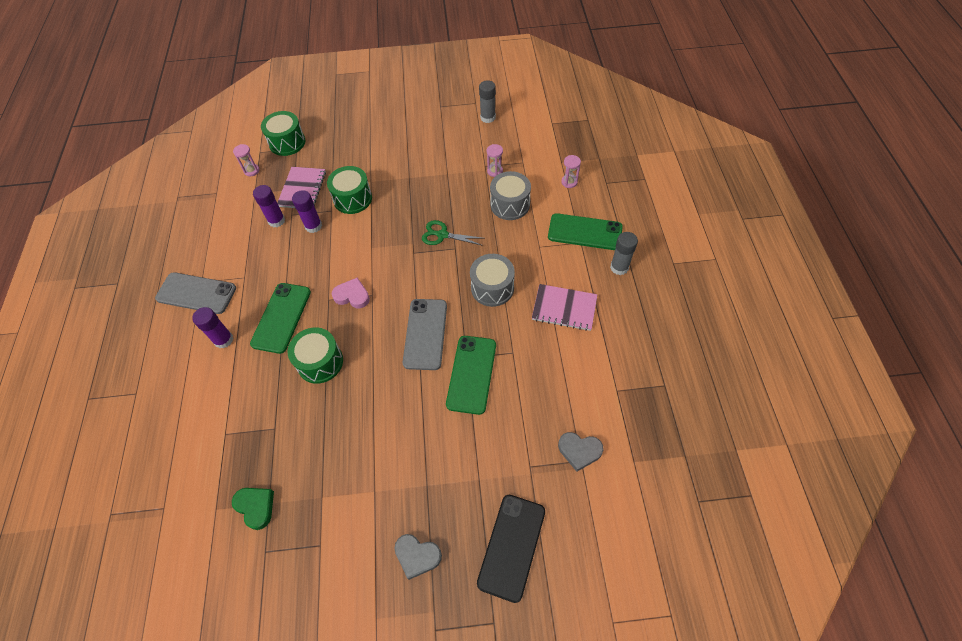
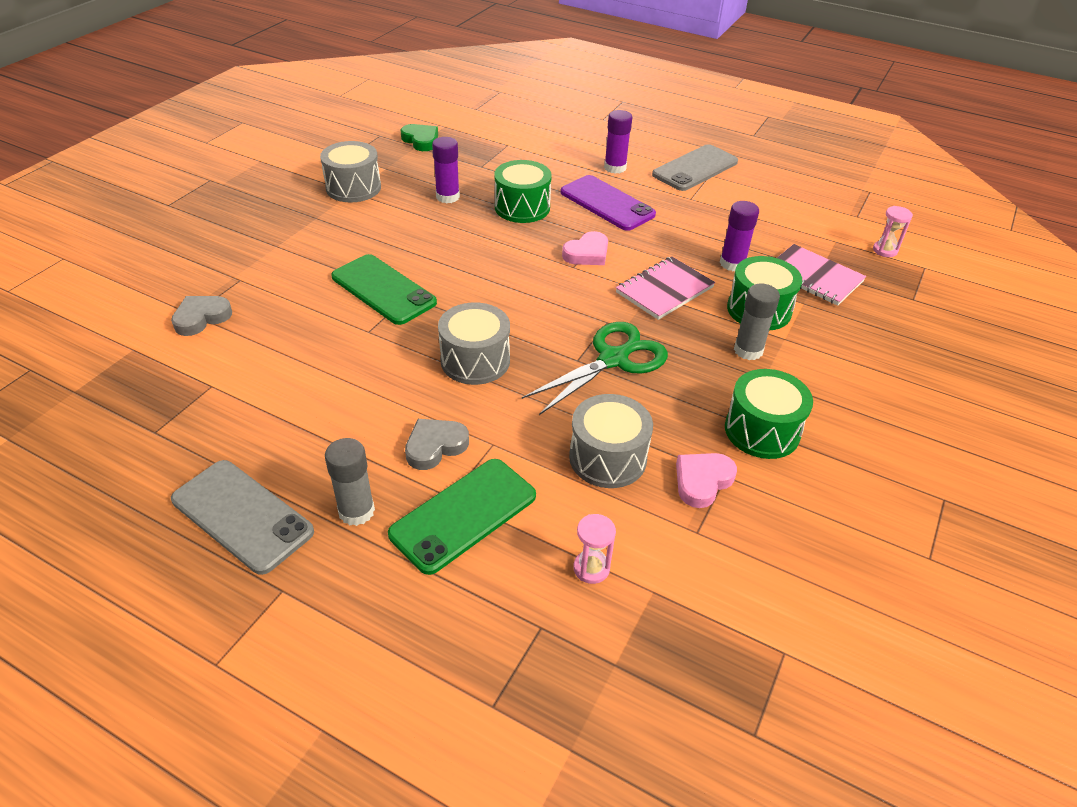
camera: 120 degrees right, 15 degrees down
green heart [232,488,274,530] -> green heart turned 120 degrees counterclockwise [401,124,438,151]
green phone [250,283,311,354] -> purple phone [560,175,656,231]
purple glue stick [253,185,285,227] -> purple glue stick moved to [432,137,460,203]
green drum [261,111,305,156] -> green drum moved to [725,369,813,459]
grey heart [394,534,442,580] -> grey heart moved to [405,419,469,470]
grey phone [403,299,447,370] -> grey phone moved to [171,460,314,575]
green scissors [422,220,483,246] -> green scissors [522,322,668,415], size x1.52
black phone [477,495,545,603] -> none
grey glue stick [479,80,496,123] -> grey glue stick moved to [734,284,780,360]
pink hourglass [487,144,503,177] -> pink heart [676,453,737,508]
pink notebook [532,284,598,331] -> pink notebook moved to [616,257,715,320]
none -> grey drum [320,141,381,202]

